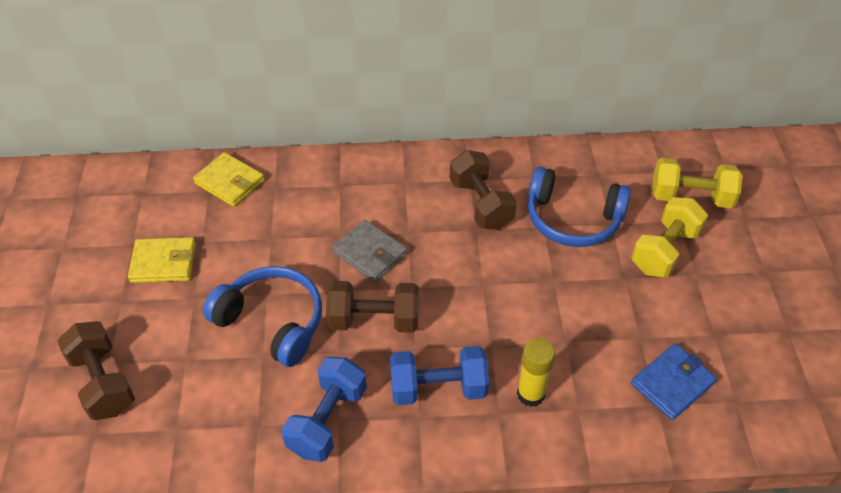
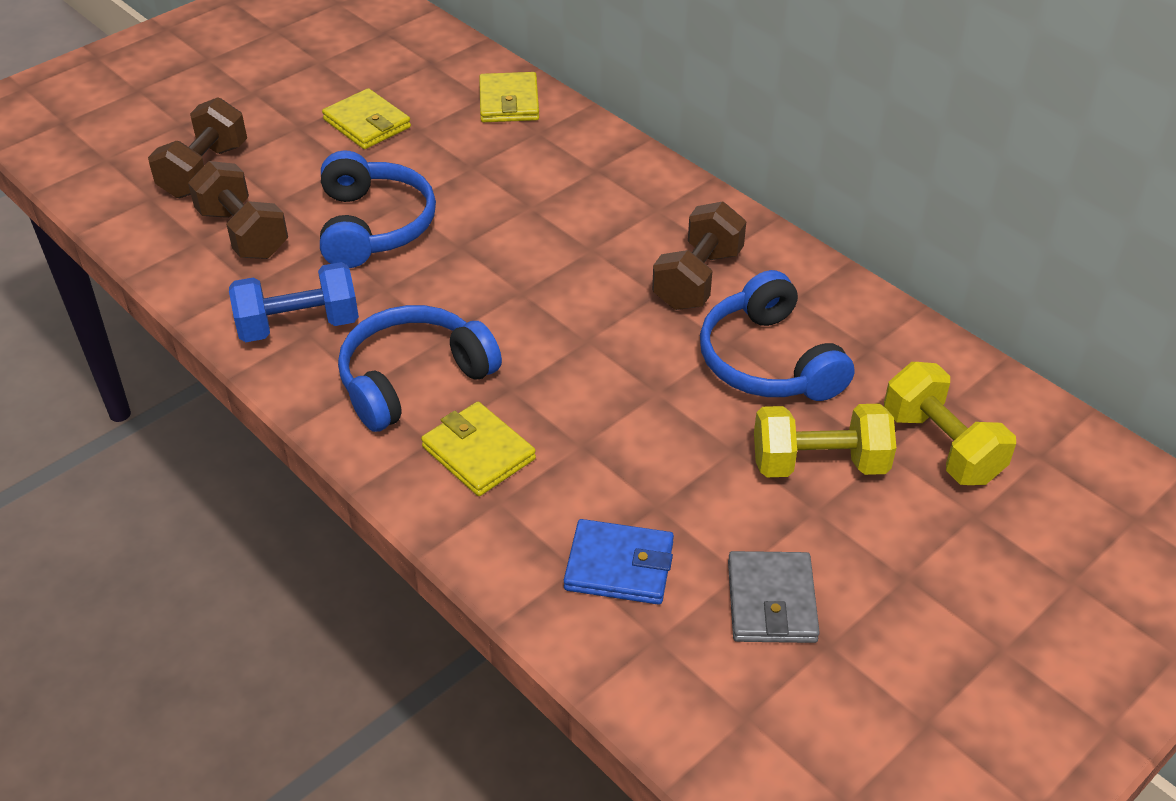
camera: 50 degrees right, 5 degrees down
brown dumbbell [326,281,419,333] -> brown dumbbell moved to [188,161,288,259]
grey wallet [332,220,407,282] -> grey wallet moved to [728,551,820,643]
blue dumbbell [390,346,489,405] -> blue headphones [338,305,502,432]
yellow glue stick [517,338,555,407] -> yellow wallet [421,402,536,496]

